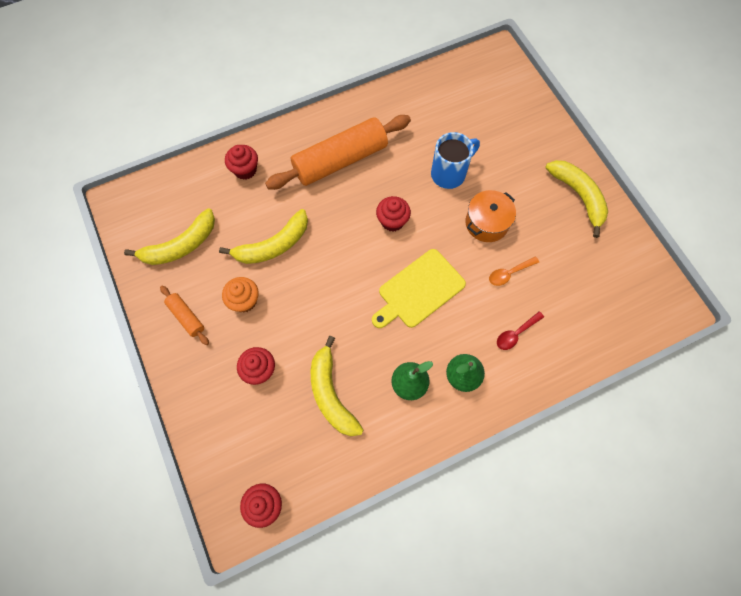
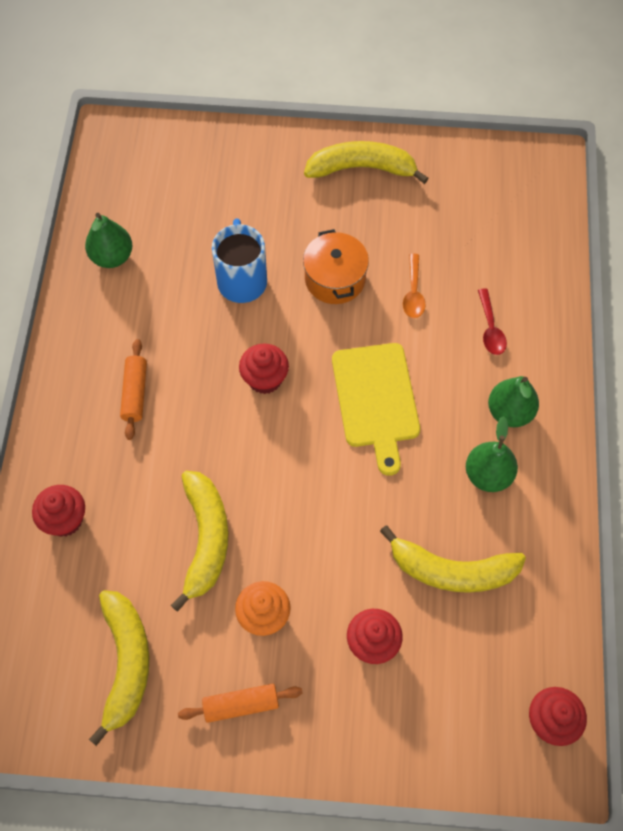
camera: 60 degrees left, 5 degrees down
orange rolling pin [265,115,411,190] -> orange rolling pin [120,339,147,440], size x0.45
none -> green pear [85,213,133,268]

